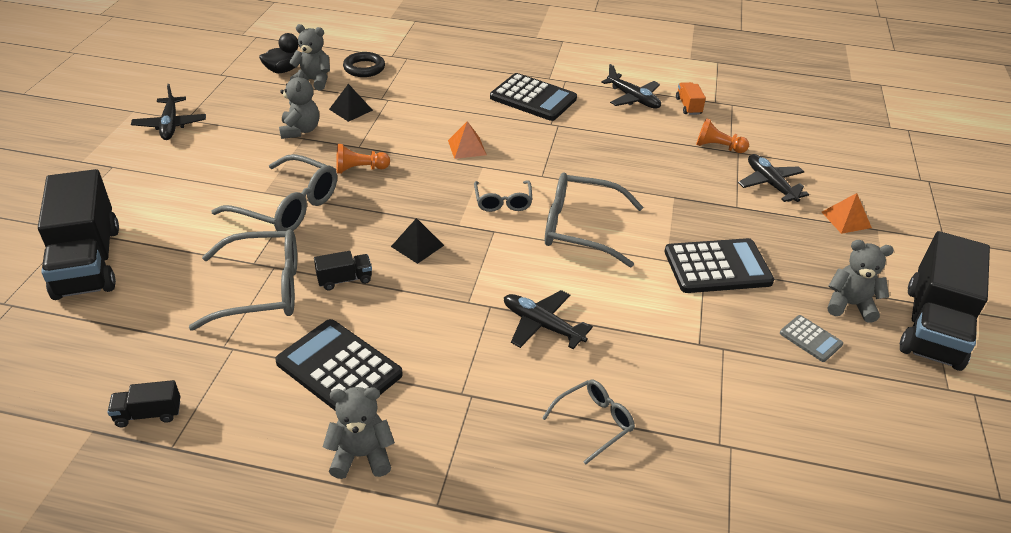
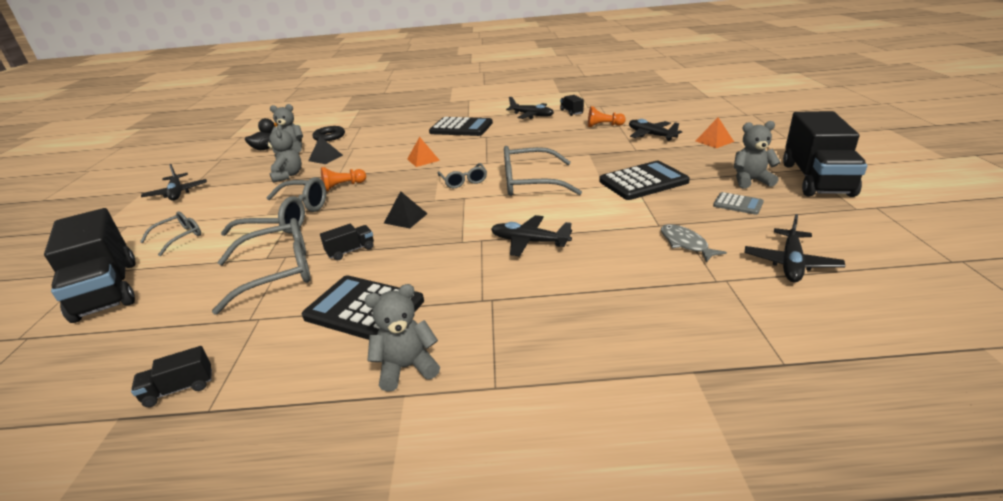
camera: 10 degrees left, 10 degrees down
grey glasses [542,379,635,464] -> grey glasses moved to [140,212,201,256]
orange truck [676,82,706,115] -> black truck [560,95,584,116]
none -> grey fish [661,224,727,262]
none -> black plane [745,214,845,282]

